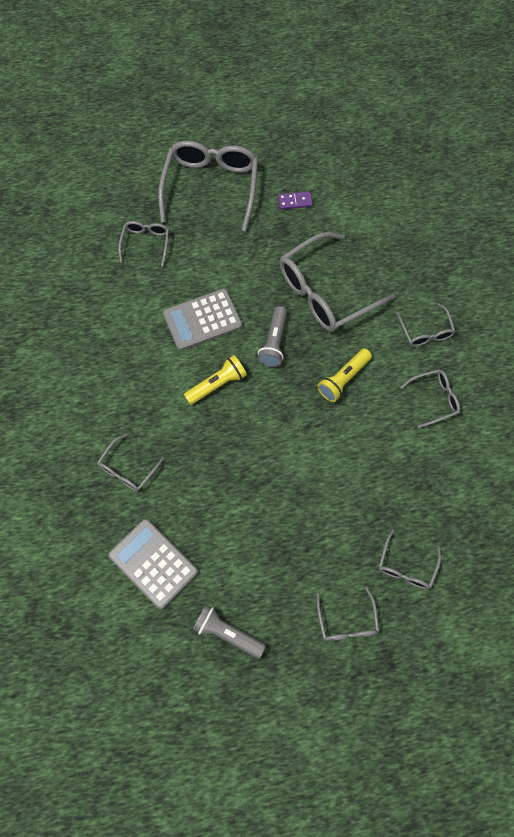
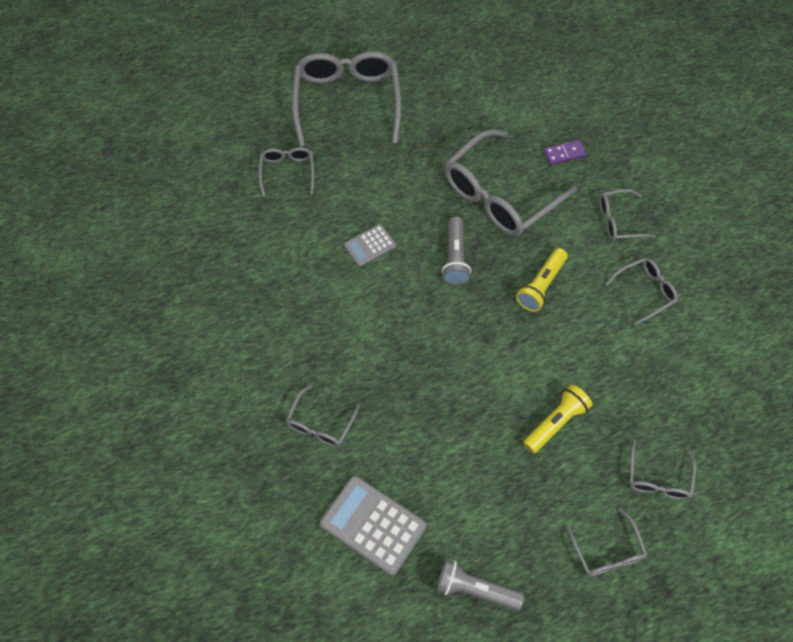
camera: 10 degrees left, 5 degrees down
grey calculator [163,289,242,351] -> grey calculator [344,224,396,267], size x0.57
yellow flashlight [184,355,247,405] -> yellow flashlight moved to [523,385,593,454]
purple domino [278,191,313,210] -> purple domino moved to [544,140,586,165]
grey glasses [396,303,456,347] -> grey glasses turned 105 degrees clockwise [599,189,656,241]

